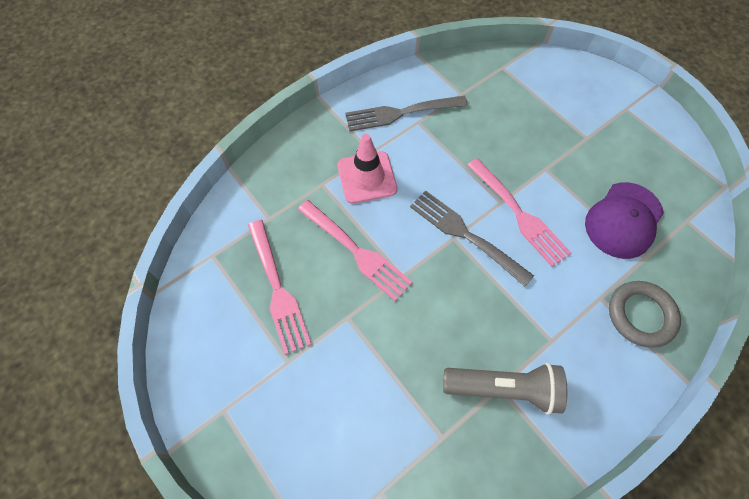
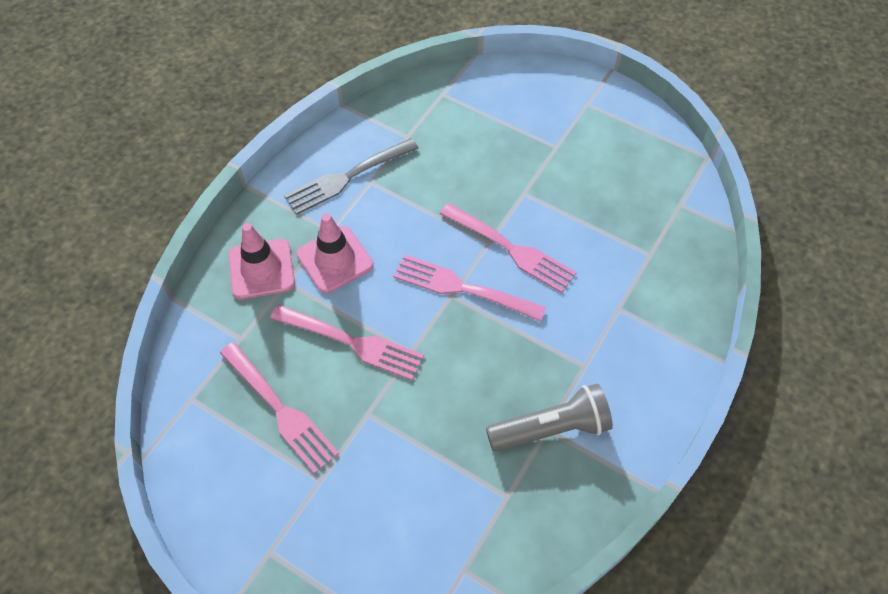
camera: 20 degrees left, 5 degrees down
grey fork [410,190,534,287] -> pink fork [393,254,546,322]
purple cap [585,182,664,259] -> none
grey ring [609,281,681,348] -> none
none -> pink traffic cone [229,223,295,299]

